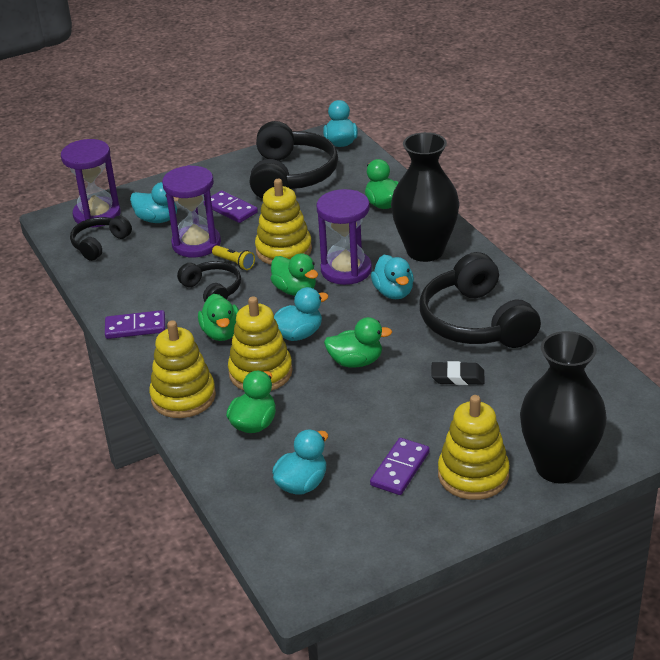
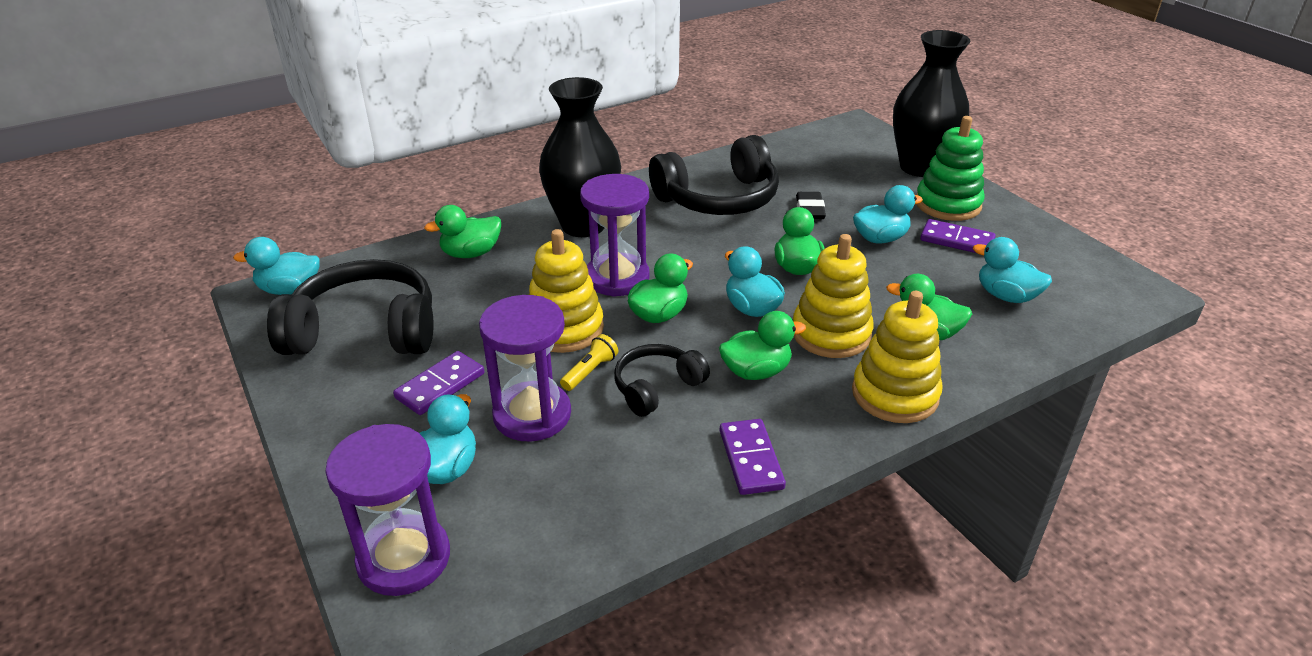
camera: 95 degrees left, 0 degrees up
black headphones [70,216,132,261] -> none
turquoise duck [371,255,414,299] -> turquoise duck moved to [853,185,923,243]
yellow stacking toy [438,395,510,500] -> green stacking toy [916,116,985,221]

